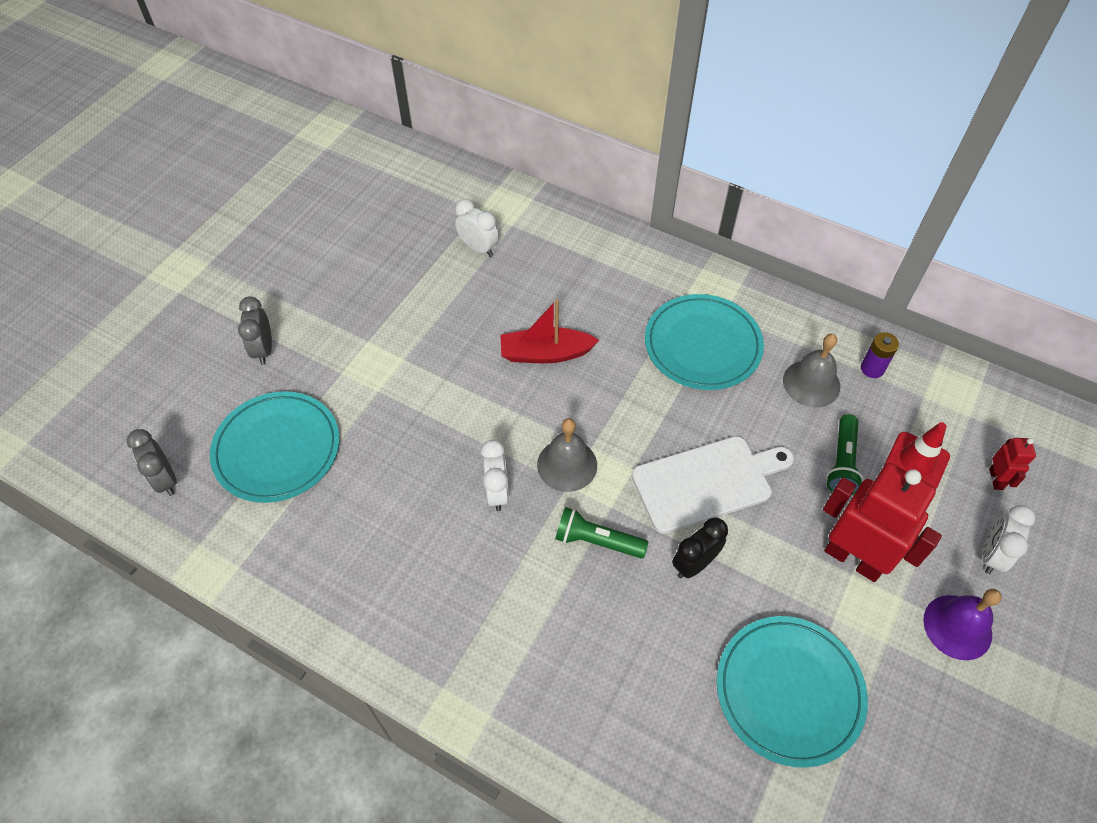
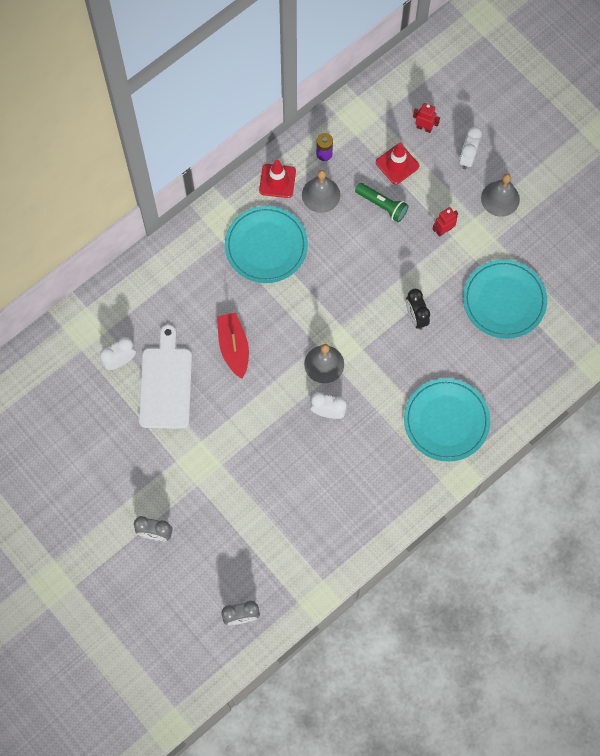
camera: 70 degrees left, 15 degrees up
turquoise plate [210,391,340,503] -> turquoise plate moved to [404,378,490,462]
red boat [500,299,599,363] -> red boat turned 150 degrees clockwise [217,312,249,379]
green flashlight [555,507,648,558] -> none
white cutting board [632,436,794,534] -> white cutting board moved to [139,325,192,429]
red robot [823,463,942,582] -> red robot [433,207,458,237], size x0.46
purple bell [923,589,1002,660] -> grey bell [481,174,520,217]
white clock [983,505,1035,574] -> white clock turned 60 degrees clockwise [459,127,482,170]
none -> red traffic cone [259,160,296,198]

